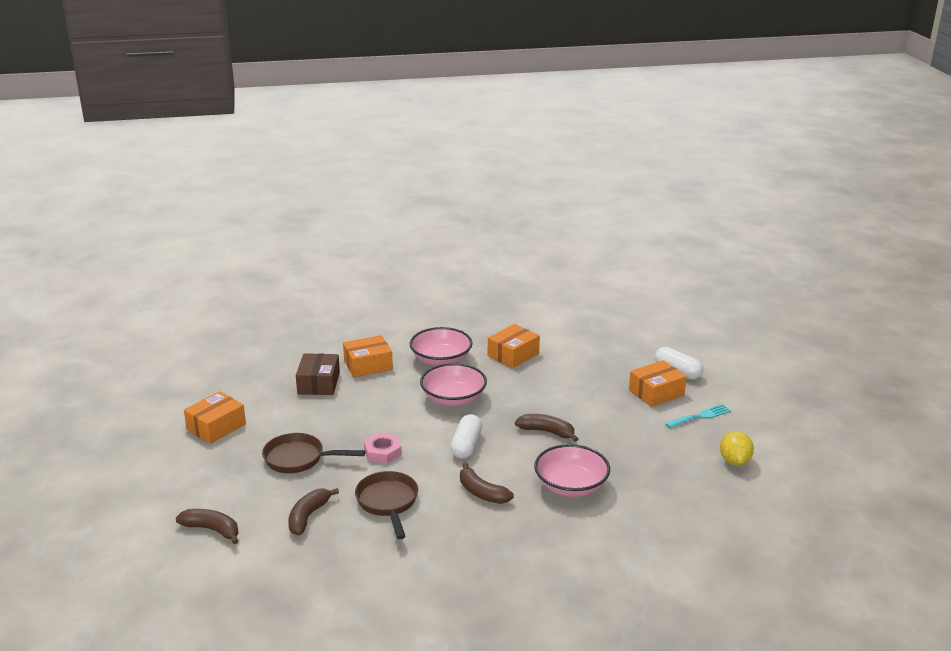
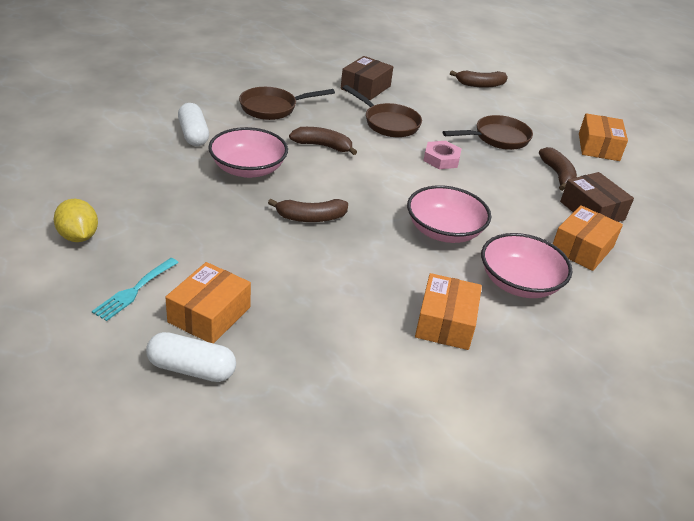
camera: 145 degrees right, 10 degrees up
brown banana [288,488,339,535] -> brown banana moved to [539,147,577,191]
white capsule [451,414,482,459] -> white capsule moved to [178,103,209,146]
none -> brown pan [239,87,335,120]
none -> brown box [341,56,393,100]

